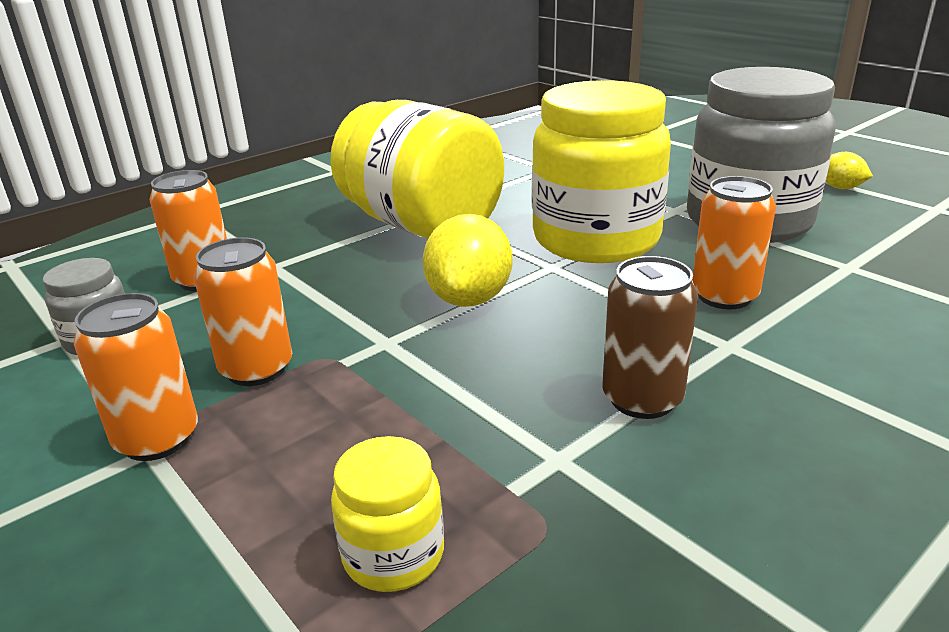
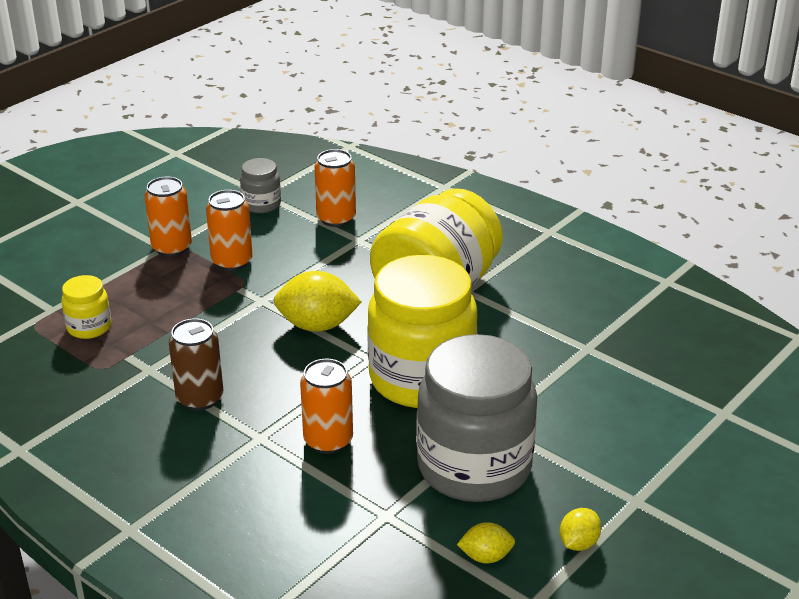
camera: 80 degrees right, 5 degrees up
none -> yellow lemon [457,522,515,563]

